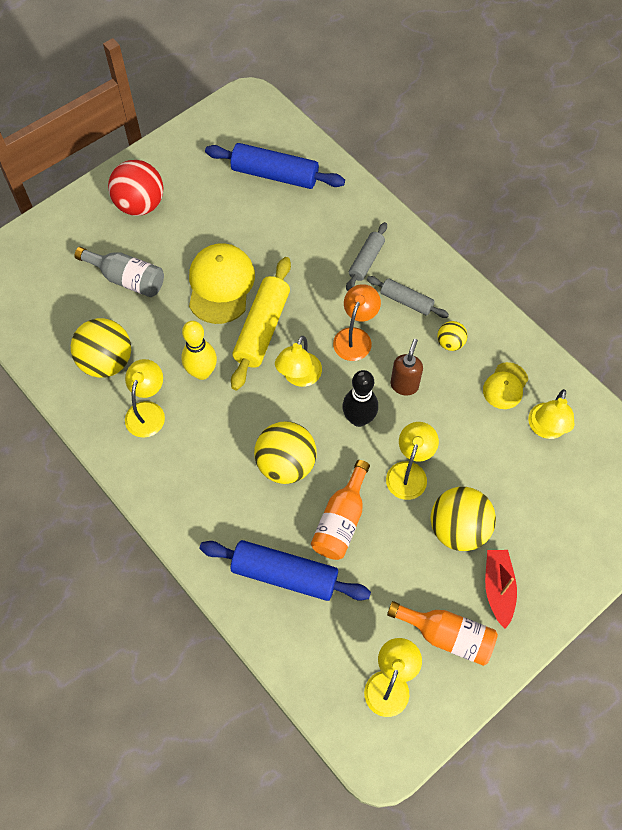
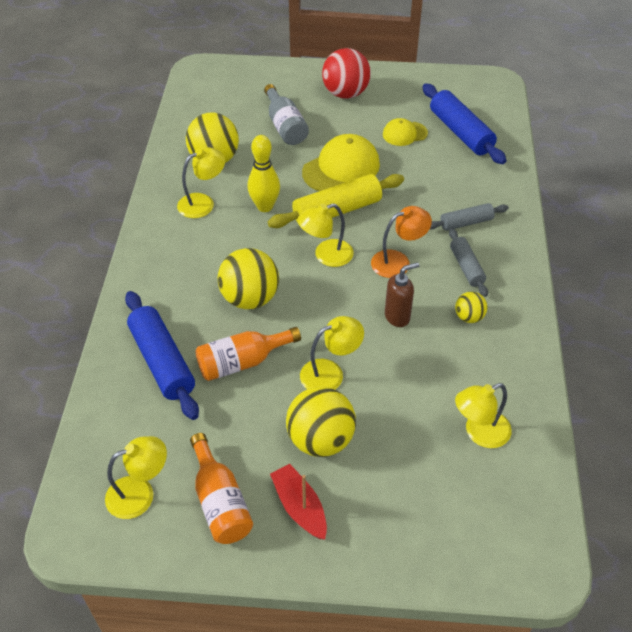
camera: 45 degrees right, 15 degrees down
black bowling pin [342,370,378,427] -> none
yellow cap [483,362,528,409] -> yellow cap moved to [383,118,428,146]
red boat [485,550,517,629] -> red boat turned 75 degrees counterclockwise [270,464,327,539]

